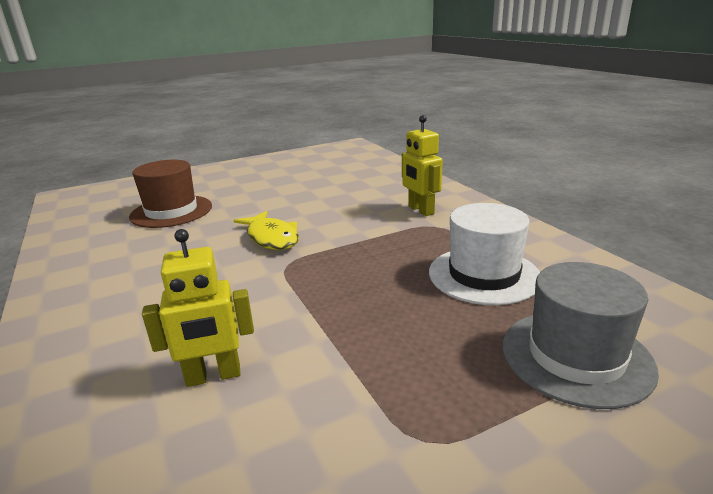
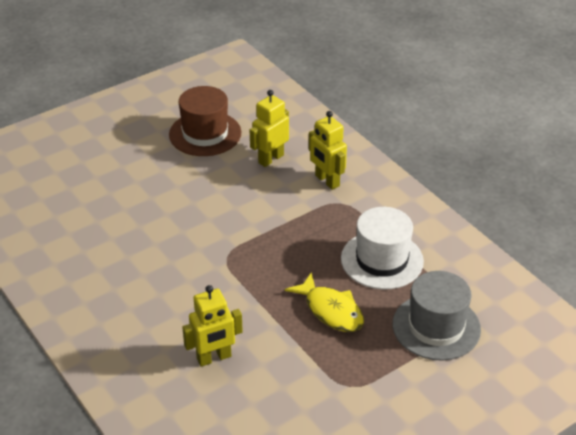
camera: 10 degrees left, 15 degrees up
brown hat [129,160,212,228] -> brown hat moved to [169,86,241,156]
yellow fish [233,211,299,250] -> yellow fish moved to [285,272,364,332]
none -> yellow robot [250,90,289,167]

